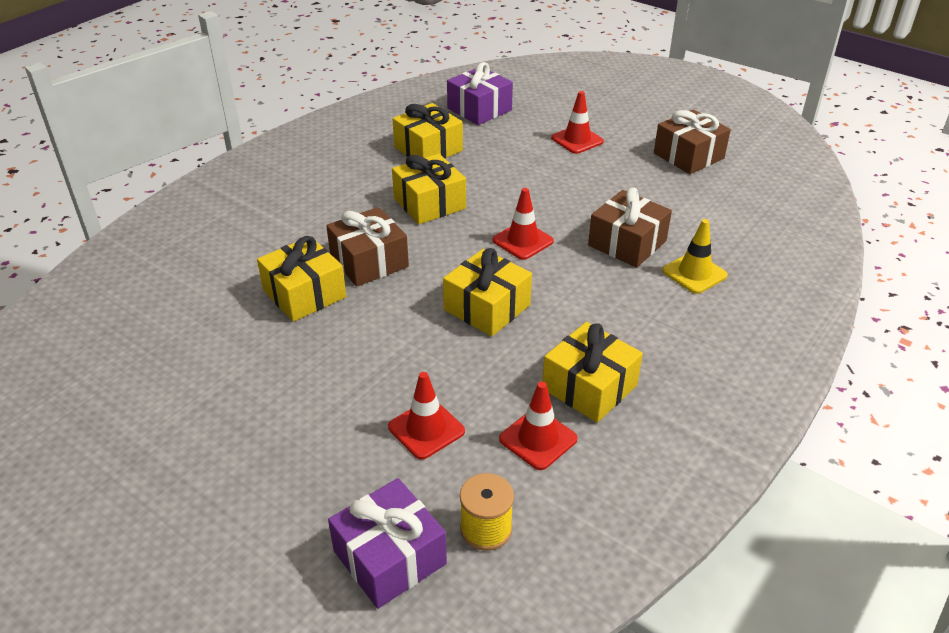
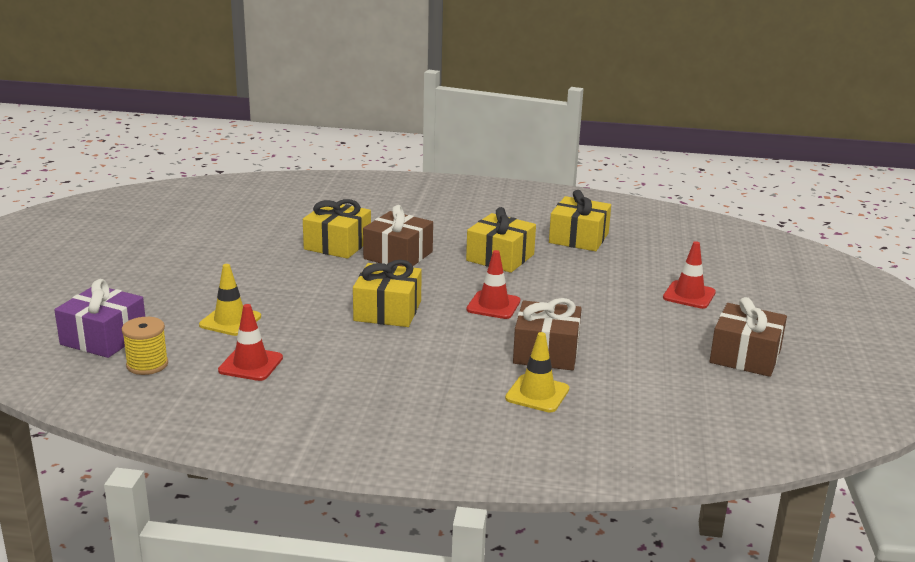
camera: 60 degrees right, 15 degrees down
red traffic cone [388,372,465,459] -> yellow traffic cone [199,264,261,336]
purple gift [447,62,513,125] -> none
yellow gift [542,322,643,423] -> none

